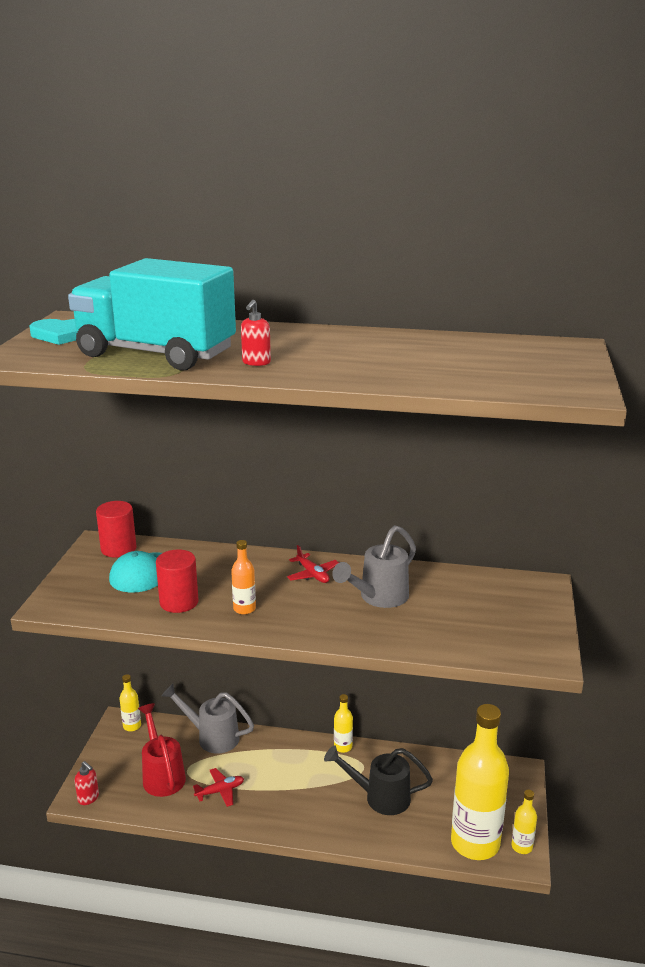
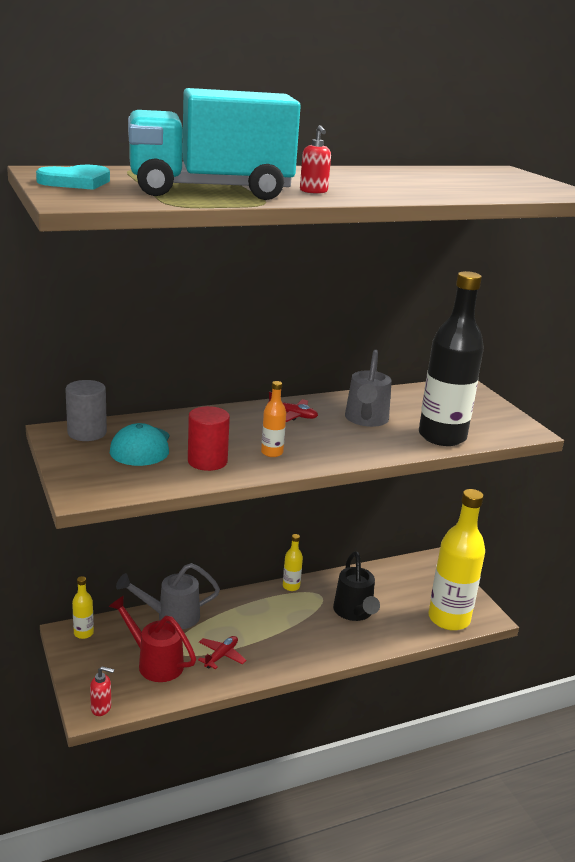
camera: 35 degrees left, 0 degrees up
red cylinder [96,501,136,558] -> grey cylinder [65,380,107,441]
black watering can [324,745,433,815] -> black watering can turned 75 degrees counterclockwise [333,551,380,621]
yellow bottle [512,790,537,854] -> none
none -> black bottle [419,271,484,446]

